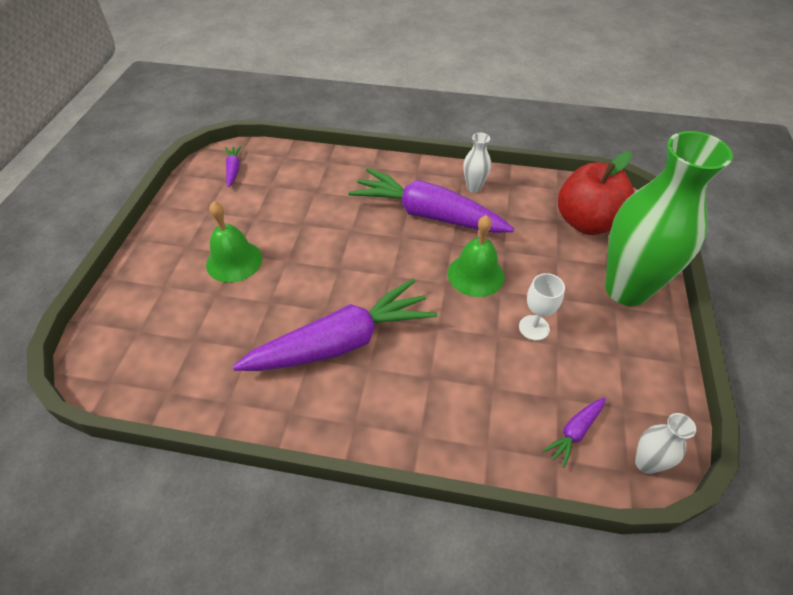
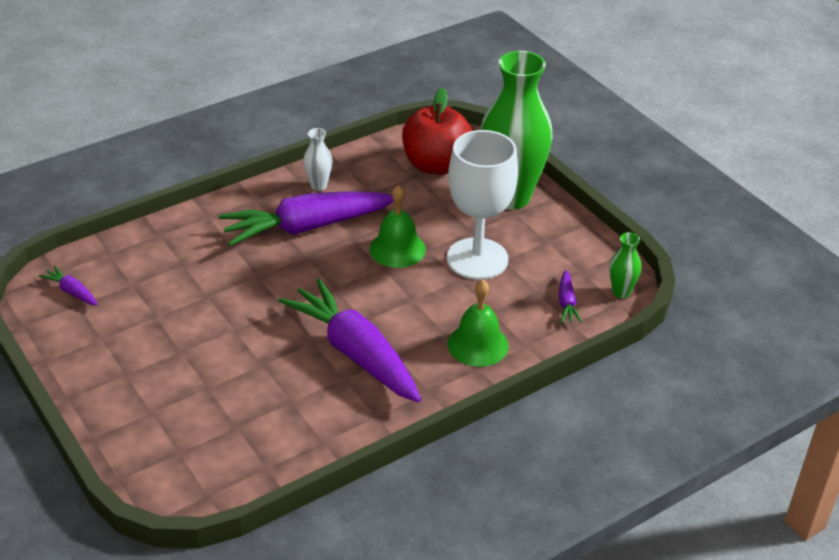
camera: 45 degrees left, 10 degrees down
green bell [206,201,262,283] -> green bell moved to [448,280,509,367]
purple carrot [233,279,437,371] -> purple carrot turned 60 degrees counterclockwise [279,278,421,402]
white goblet [519,273,565,341] -> white goblet [447,130,518,280], size x2.19
white vase [635,413,696,474] -> green vase [609,233,641,298]

